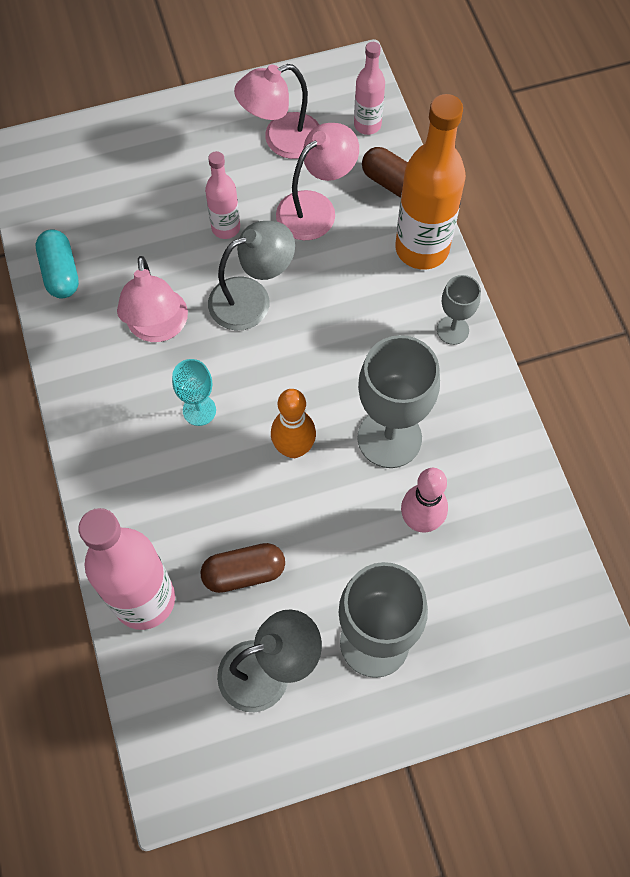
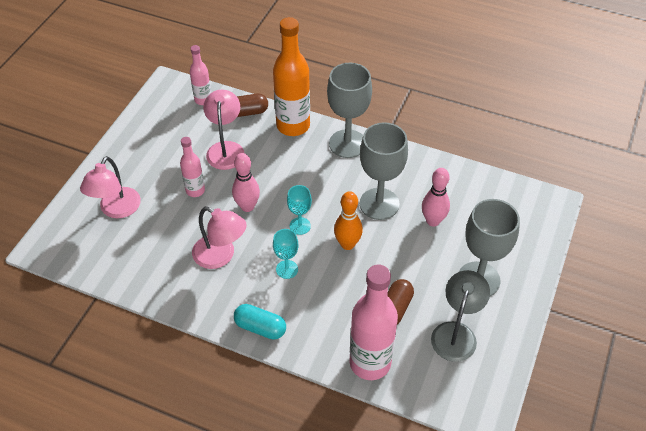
camera: 50 degrees left, 15 degrees down
turquoise capsule [36,229,79,298] -> turquoise capsule moved to [234,304,286,340]
grey lamp [208,221,295,330] -> pink bowling pin [232,153,260,212]
pink lamp [234,64,319,159] -> pink lamp moved to [80,156,141,218]
grey goblet [437,275,481,345] -> grey goblet [327,63,372,158], size x1.91
none -> turquoise goblet [287,185,312,235]

